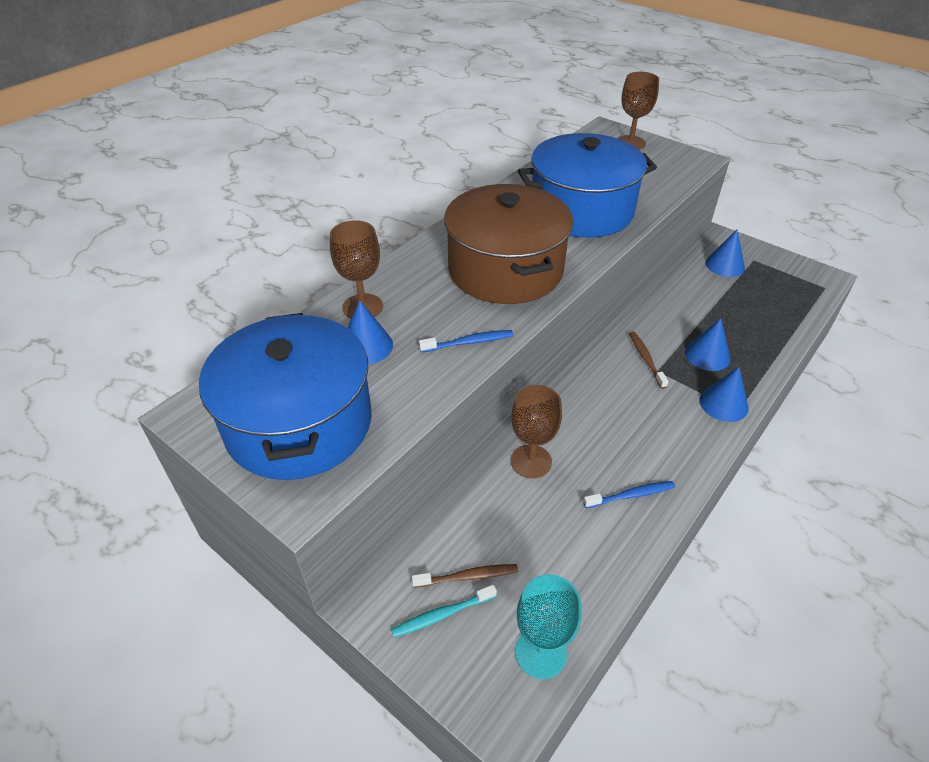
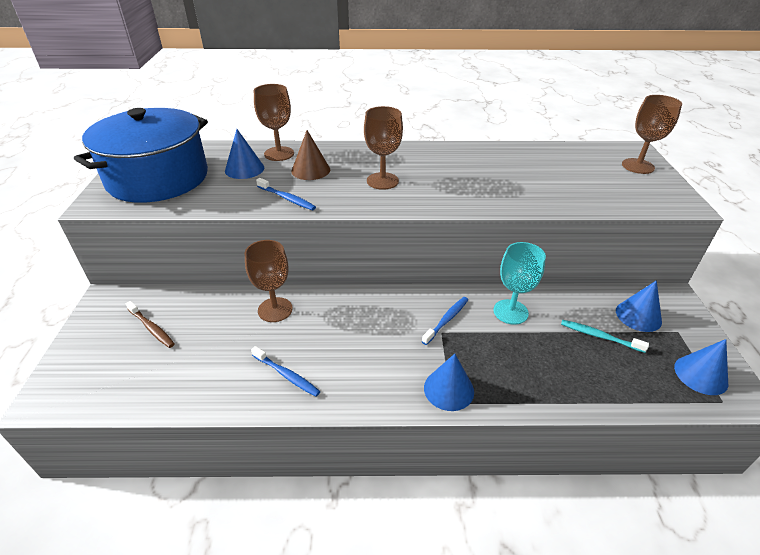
camera: 50 degrees right, 5 degrees down
turquoise toothbrush [391,585,497,637] -> turquoise toothbrush moved to [561,320,649,353]
brown pot [444,184,573,304] -> brown goblet [364,106,403,190]
turquoise goblet [515,574,581,679] -> turquoise goblet moved to [493,242,546,325]
blue pot [518,133,657,238] -> none
brown toothbrush [629,332,668,389] -> blue toothbrush [422,297,468,345]
blue cone [685,318,730,371] -> blue cone moved to [674,339,728,395]
none -> brown cone [291,130,330,180]

